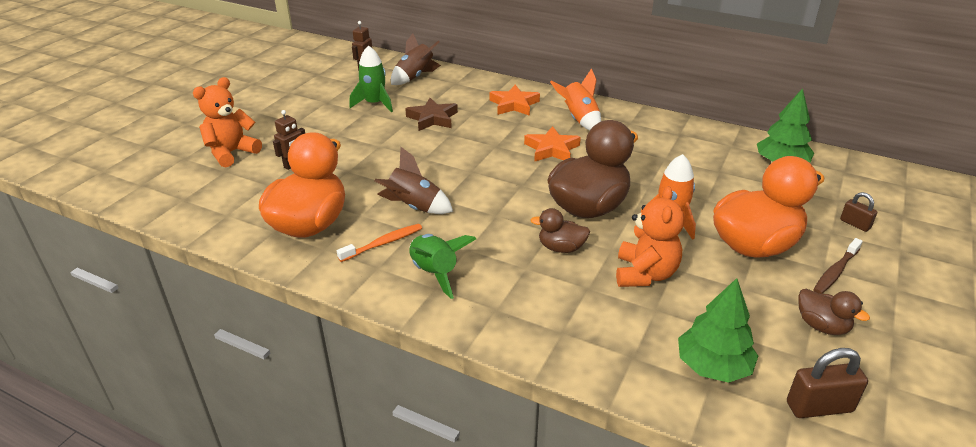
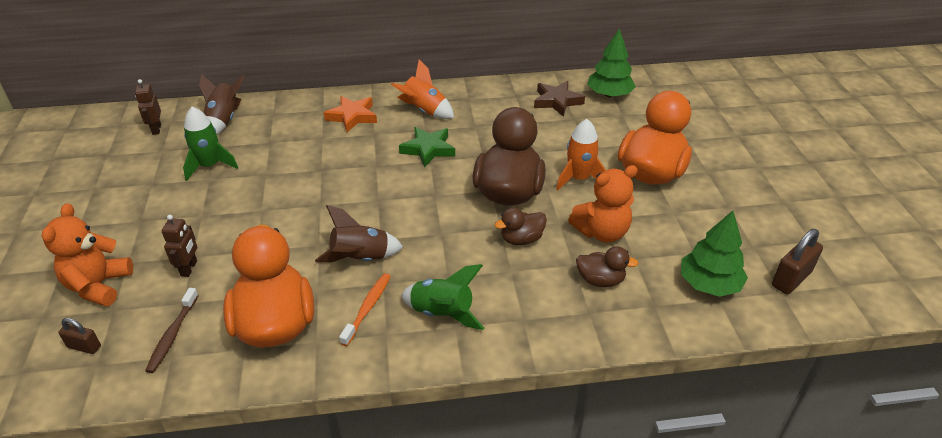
camera: 35 degrees left, 5 degrees up
brown star [405,98,458,131] -> brown star moved to [534,81,585,117]
orange star [524,126,581,162] -> green star [399,127,455,168]
orange teddy bear [616,186,685,287] -> orange teddy bear turned 90 degrees clockwise [568,165,638,242]
brown duck [798,289,870,335] -> brown duck moved to [576,246,639,287]
brown toothbrush [813,238,863,294] -> brown toothbrush moved to [145,288,199,373]
brown padlock [840,192,877,232] -> brown padlock moved to [58,318,101,354]

